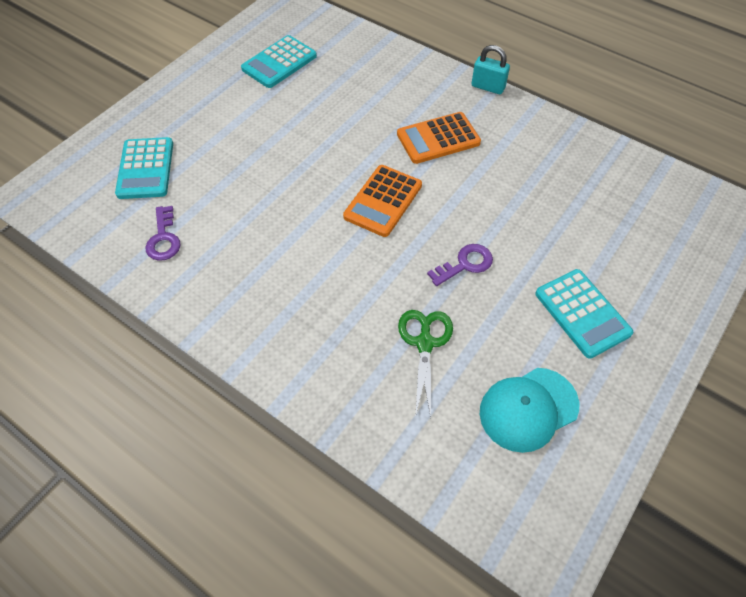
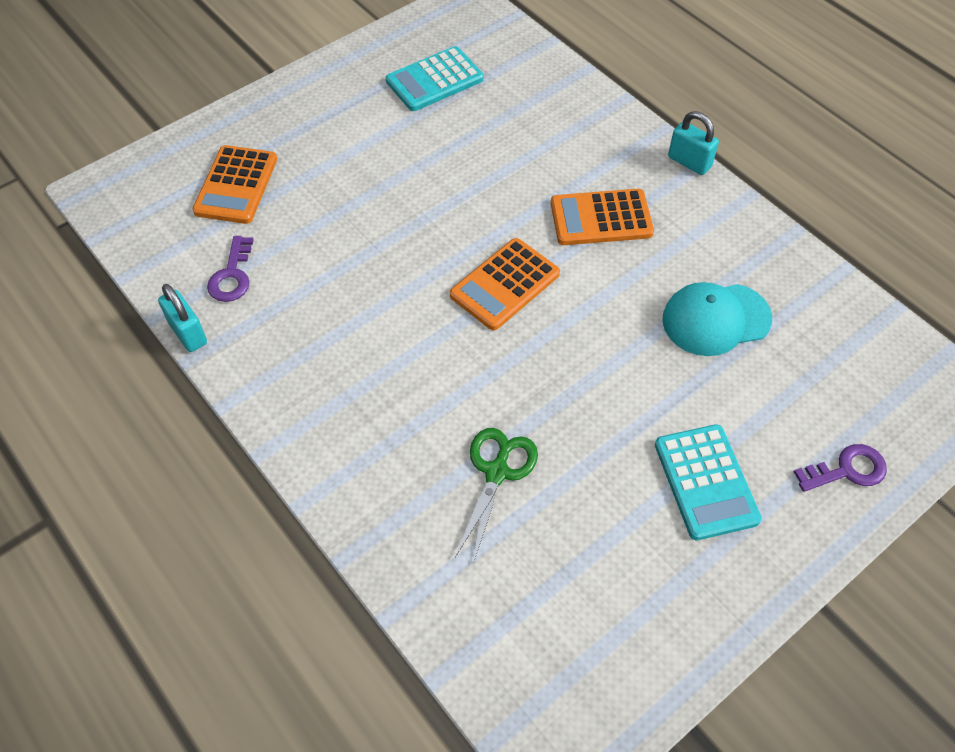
camera: 15 degrees right, 0 degrees up
turquoise calculator [115,137,173,199] -> orange calculator [192,145,277,224]
purple key [427,244,493,286] -> purple key moved to [794,444,887,492]
turquoise cap [480,368,579,453] -> turquoise cap moved to [662,282,772,356]
none -> turquoise padlock [158,284,207,352]

